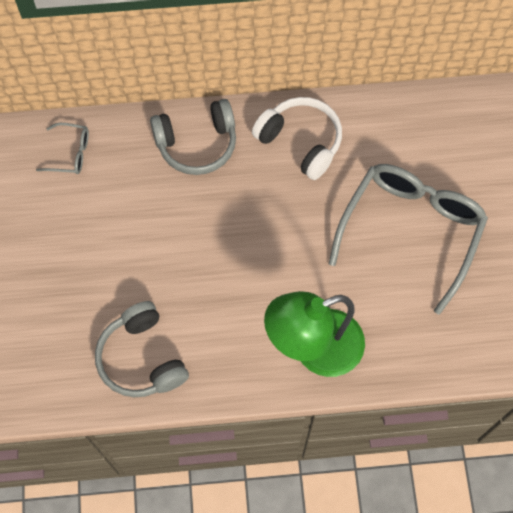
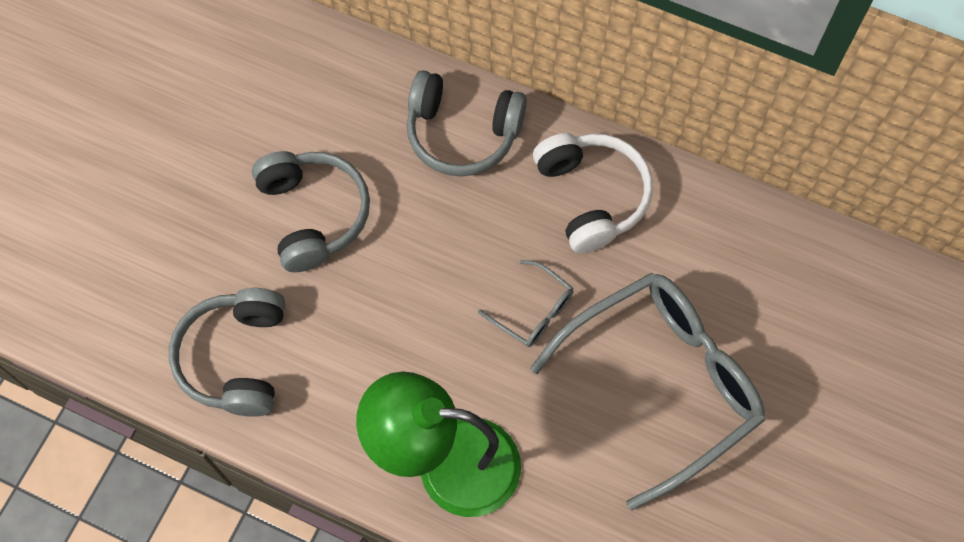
camera: 30 degrees right, 0 degrees up
grey glasses [36,123,89,174] -> grey glasses moved to [478,260,573,347]
none -> grey headphones [252,151,370,272]

